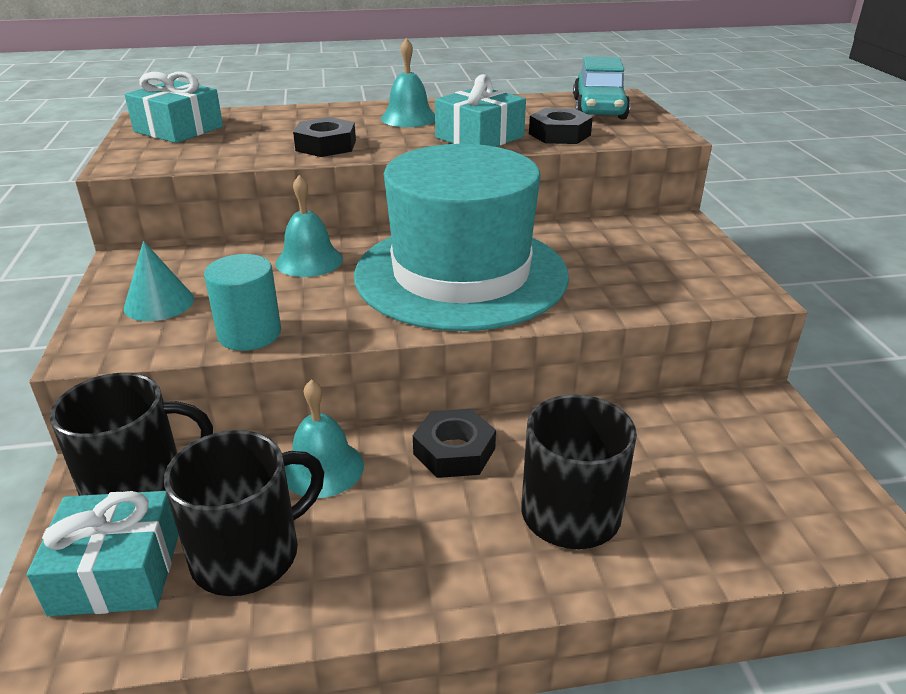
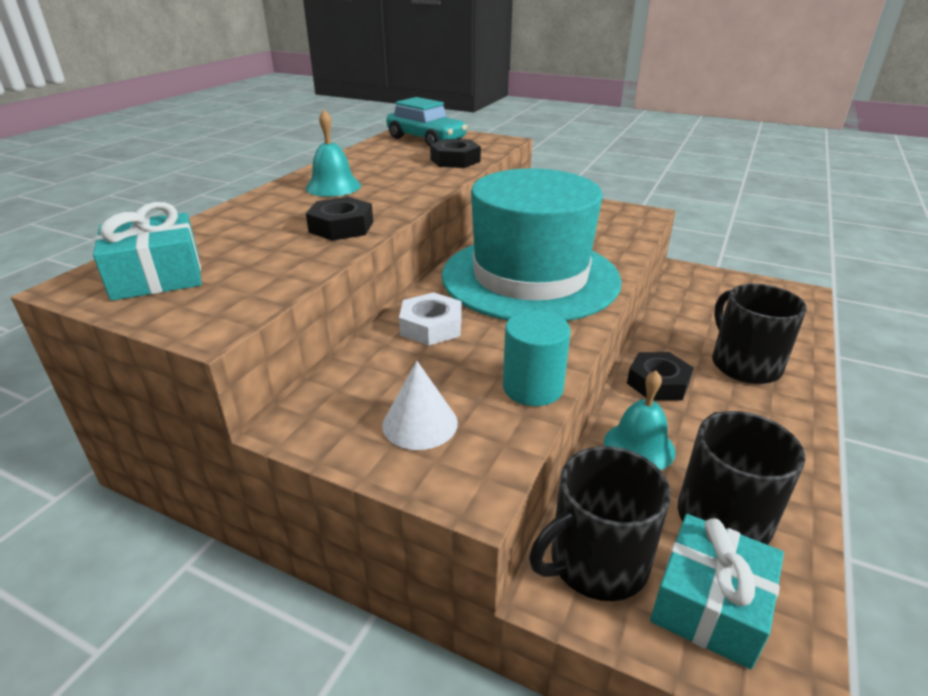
camera: 55 degrees left, 0 degrees up
black mug [50,373,213,496] -> black mug turned 135 degrees counterclockwise [529,446,671,601]
turquoise cone [124,241,194,321] -> white cone [382,361,458,450]
turquoise bell [276,175,343,277] -> white nut [399,292,462,346]
turquoise gift [435,74,526,147] -> none

